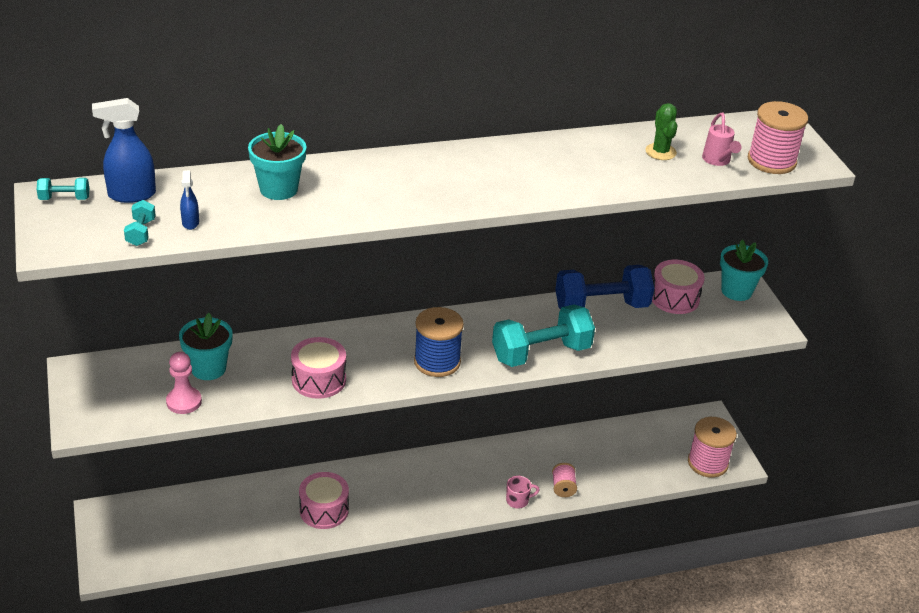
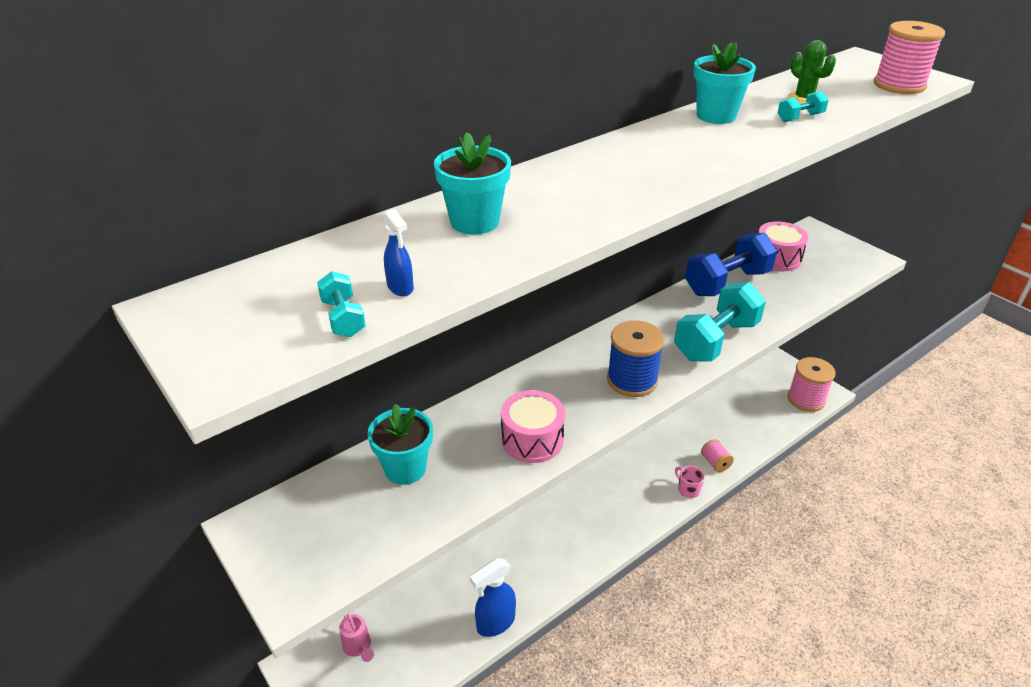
camera: 20 degrees left, 0 degrees up
turquoise dumbbell [37,178,89,200] -> turquoise dumbbell moved to [778,91,829,122]
blue spray bottle [92,98,156,203] -> blue spray bottle moved to [470,558,516,637]
pink pawn [166,352,202,414] -> none
pink drum [299,472,349,529] -> none
pink mug [506,476,540,508] -> pink mug turned 90 degrees counterclockwise [675,466,705,498]
pink watering can [702,113,741,166] -> pink watering can moved to [339,613,374,662]
turquoise flower pot [720,240,768,301] -> turquoise flower pot moved to [693,42,756,124]

